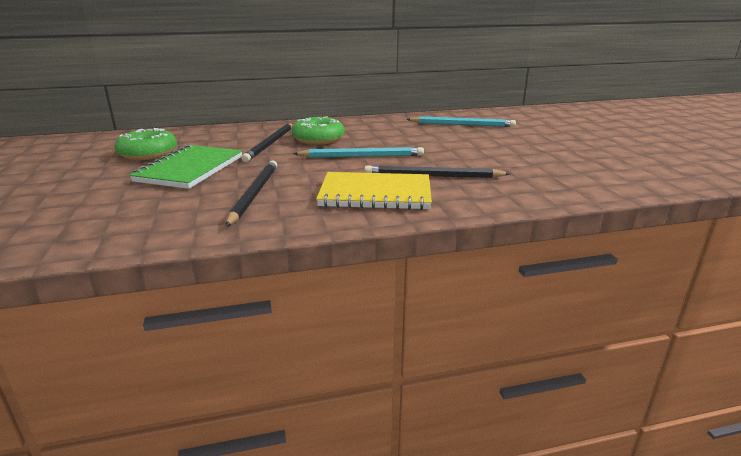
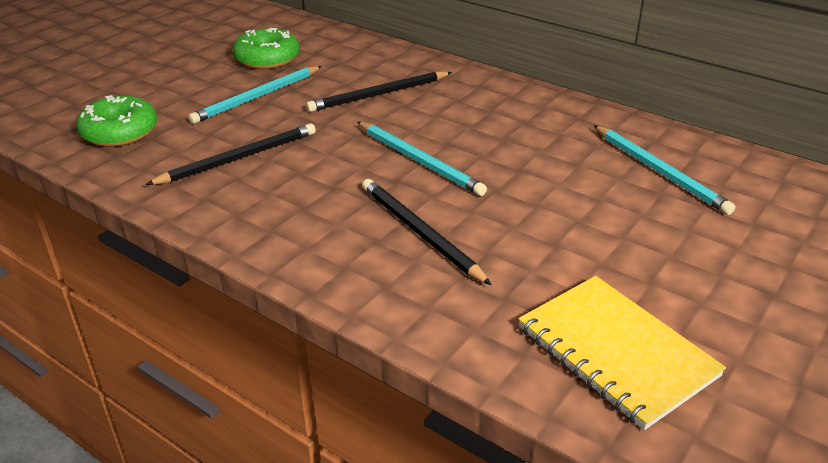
camera: 50 degrees right, 10 degrees up
green notebook [129,145,242,189] -> turquoise pencil [188,66,322,124]
green donut [292,117,345,145] -> green donut moved to [76,95,157,147]
yellow notebook [316,172,432,210] -> yellow notebook moved to [518,276,726,430]

